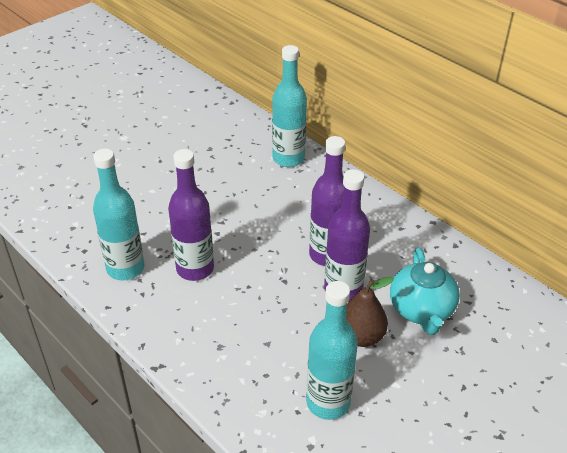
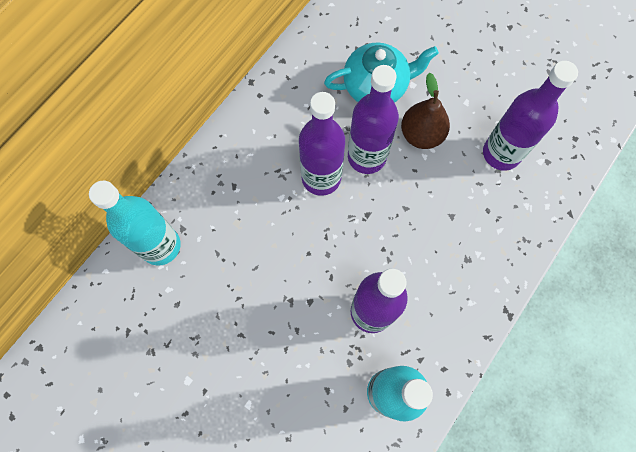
camera: 100 degrees left, 30 degrees up
turquoise bottle [306,281,358,420] -> purple bottle [483,61,578,171]

